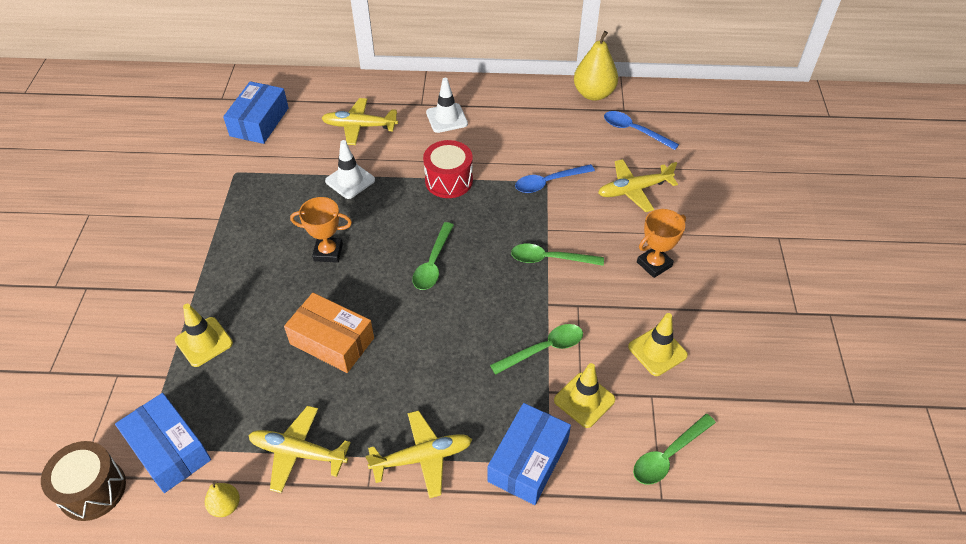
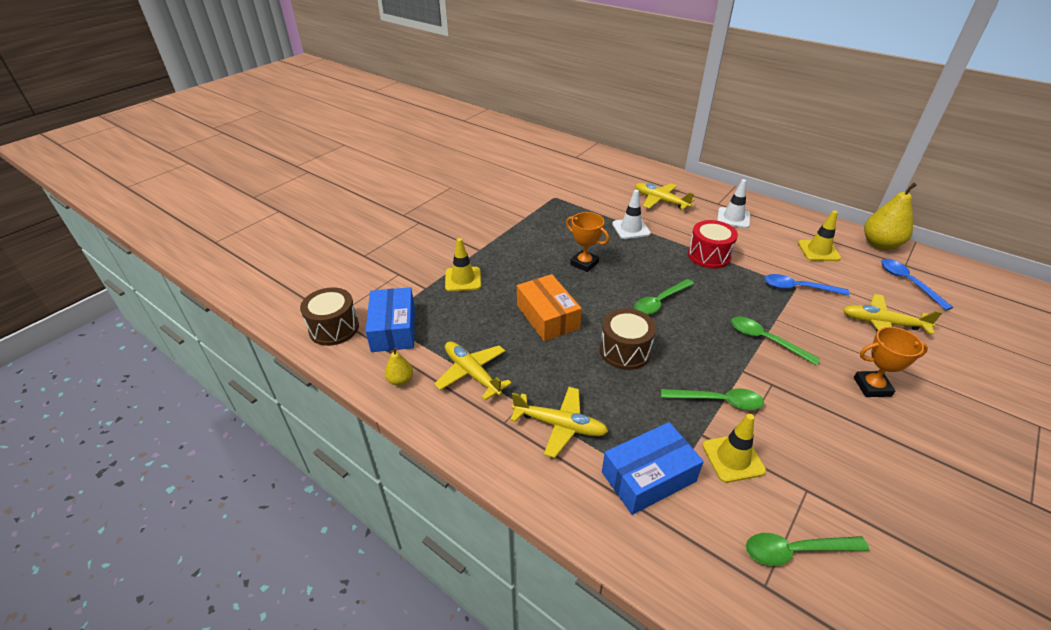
camera: 35 degrees right, 10 degrees down
blue box [223,81,289,144] -> none
yellow traffic cone [628,313,688,376] -> yellow traffic cone moved to [798,211,841,261]
none -> brown drum [600,308,656,370]

